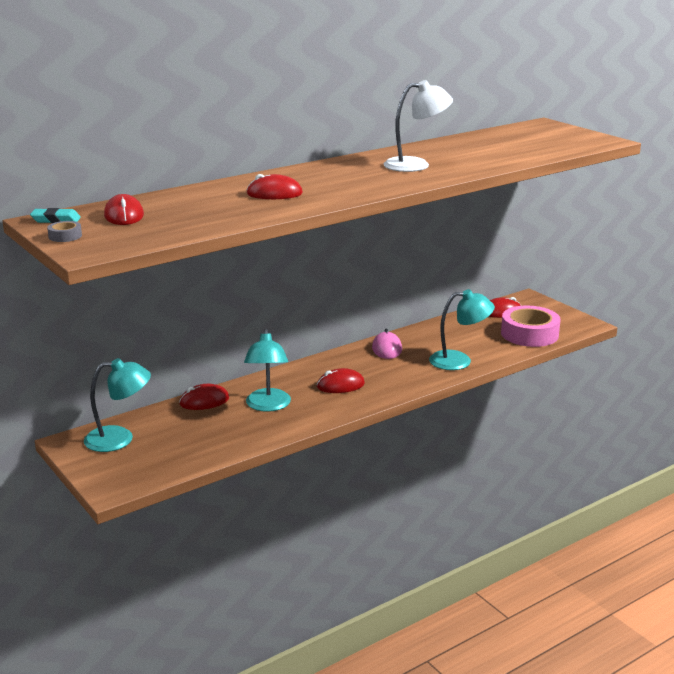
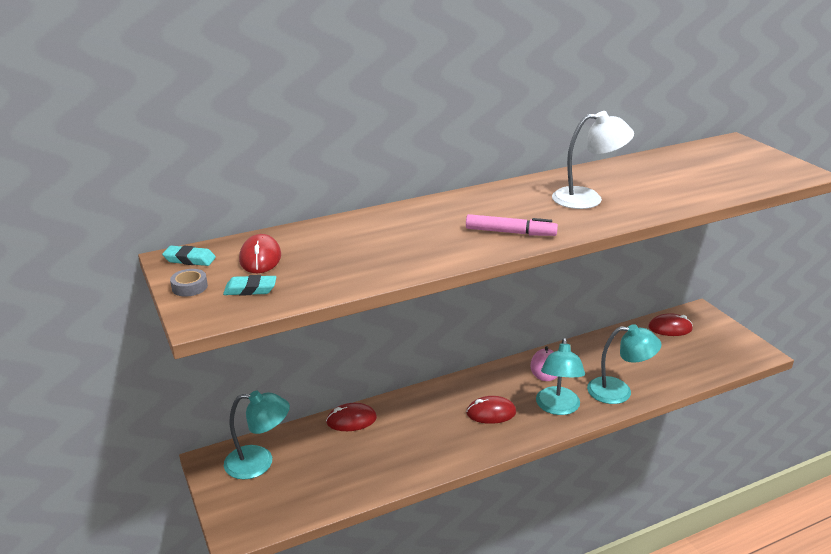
camera: 10 degrees right, 5 degrees up
turquoise lamp [244,329,291,412] -> turquoise lamp moved to [536,338,585,415]
red mouse [247,174,303,199] -> none
pink tape [501,306,560,347] -> none
none -> turquoise eraser [223,275,277,296]
none -> pink marker [466,214,558,236]

